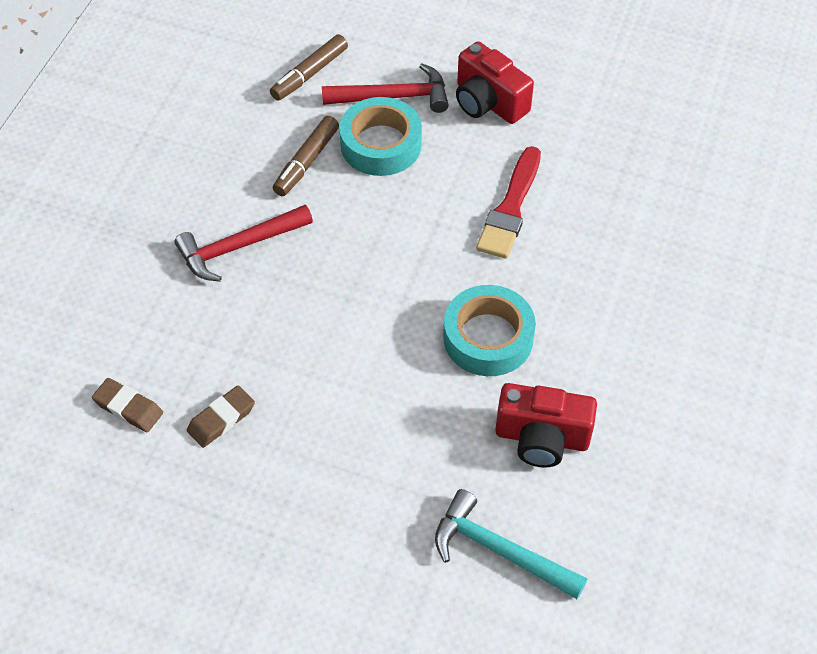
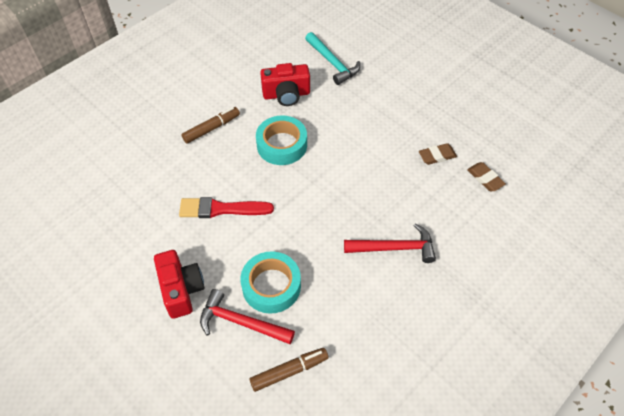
camera: 155 degrees left, 0 degrees up
brown marker [273,116,339,196] -> brown marker moved to [181,107,240,144]
red brush [476,146,541,259] -> red brush turned 135 degrees counterclockwise [179,197,274,218]
red camera [495,383,597,467] -> red camera turned 135 degrees clockwise [260,63,310,106]

